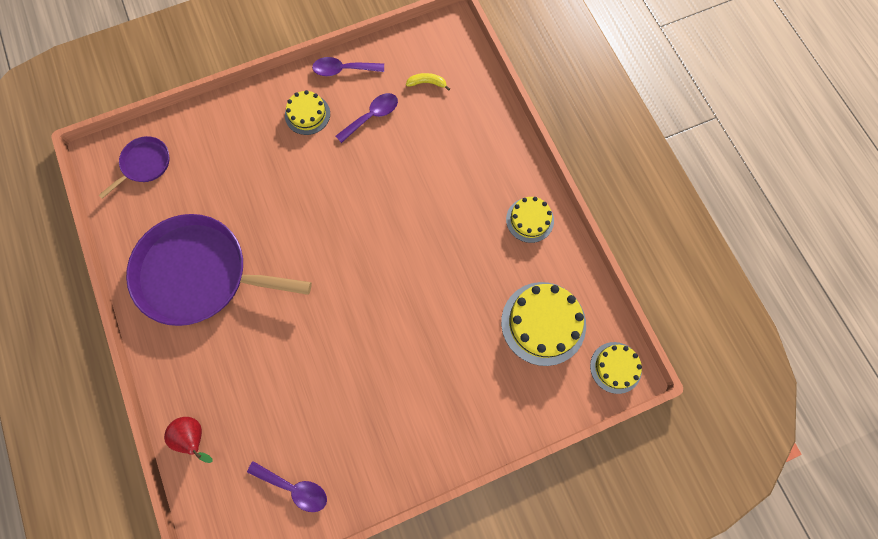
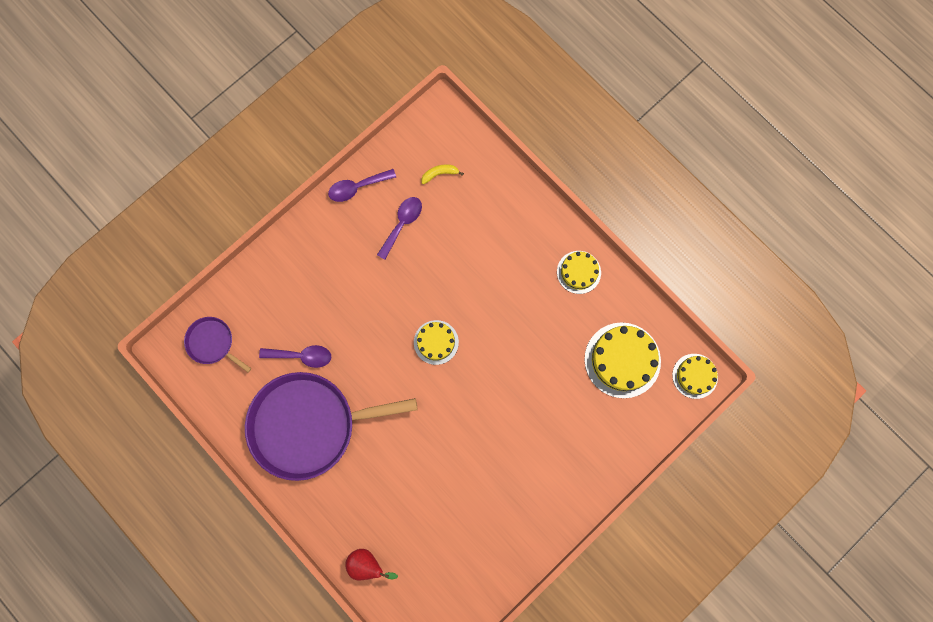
camera: 20 degrees left, 5 degrees up
purple pan [98,136,169,199] -> purple pan turned 75 degrees counterclockwise [184,317,251,373]
purple spoon [247,461,327,512] -> purple spoon moved to [259,345,331,368]
yellow cake [285,90,330,135] -> yellow cake moved to [414,320,459,365]

